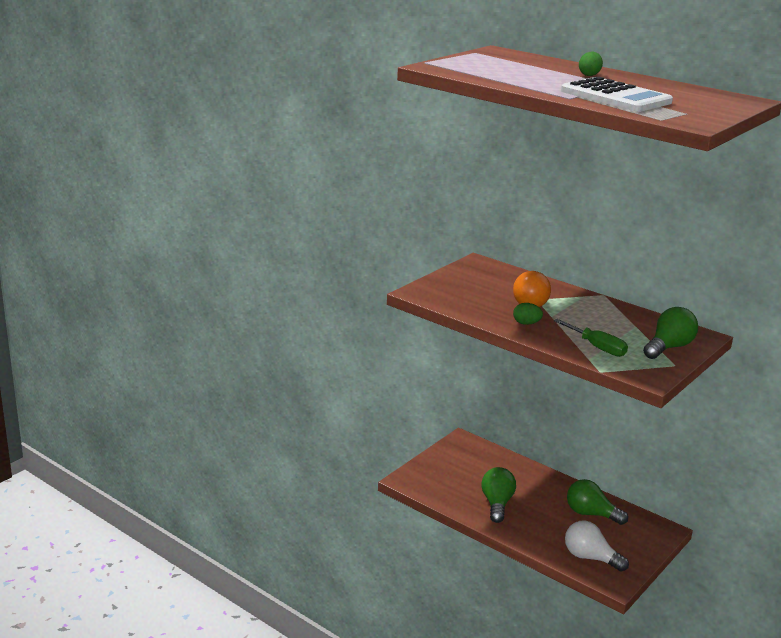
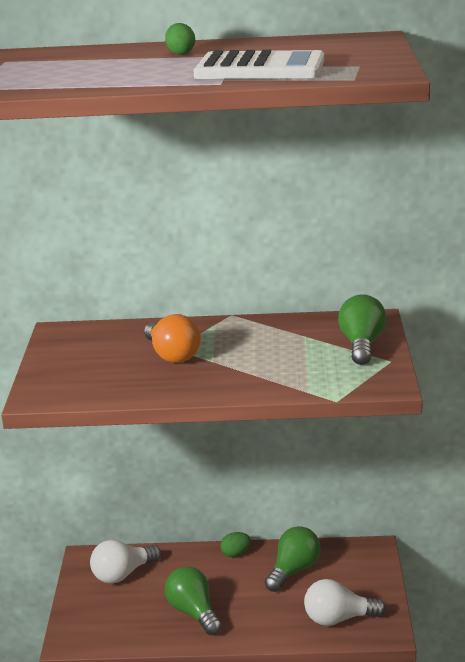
camera: 35 degrees left, 0 degrees up
green egg [513,303,543,325] -> green egg moved to [220,532,251,557]
green screwdriver [554,319,628,357] -> none
green light bulb [567,479,628,525] -> green light bulb turned 135 degrees clockwise [265,526,321,592]
none -> white light bulb [90,540,161,583]

